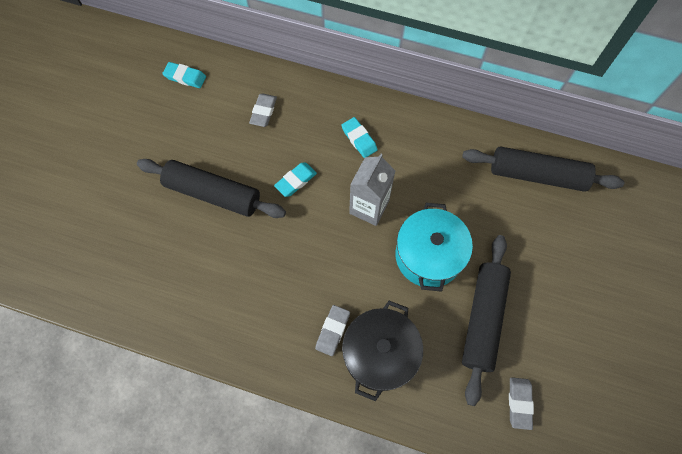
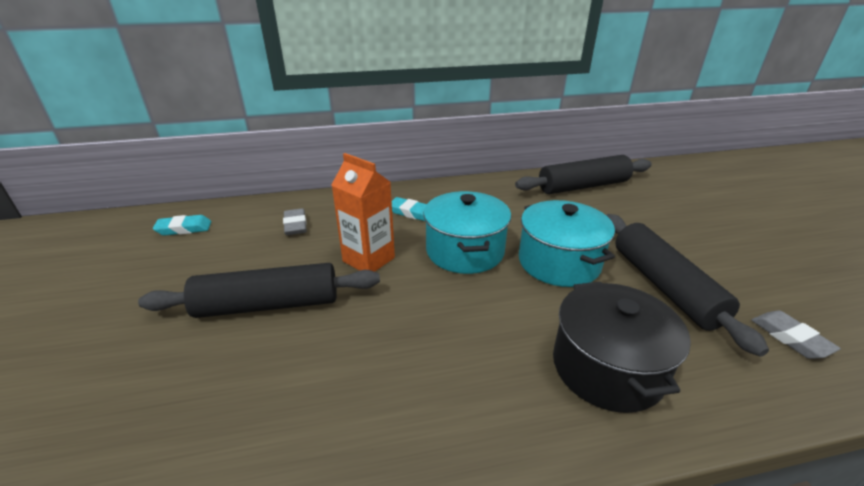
camera: 30 degrees left, 35 degrees down
turquoise eraser [274,163,317,197] -> orange carton [332,153,395,272]
grey eraser [315,305,350,356] -> none
grey carton [349,154,395,226] -> turquoise pot [423,191,511,274]

